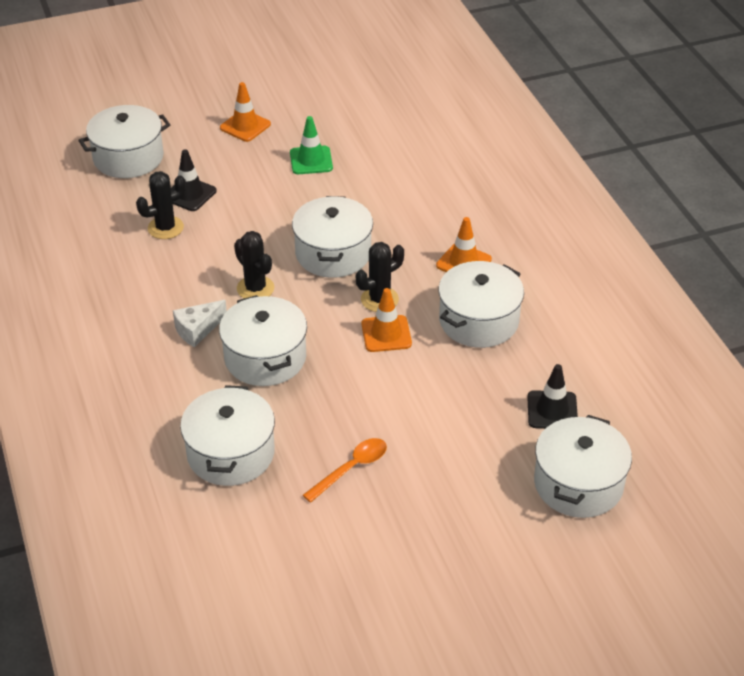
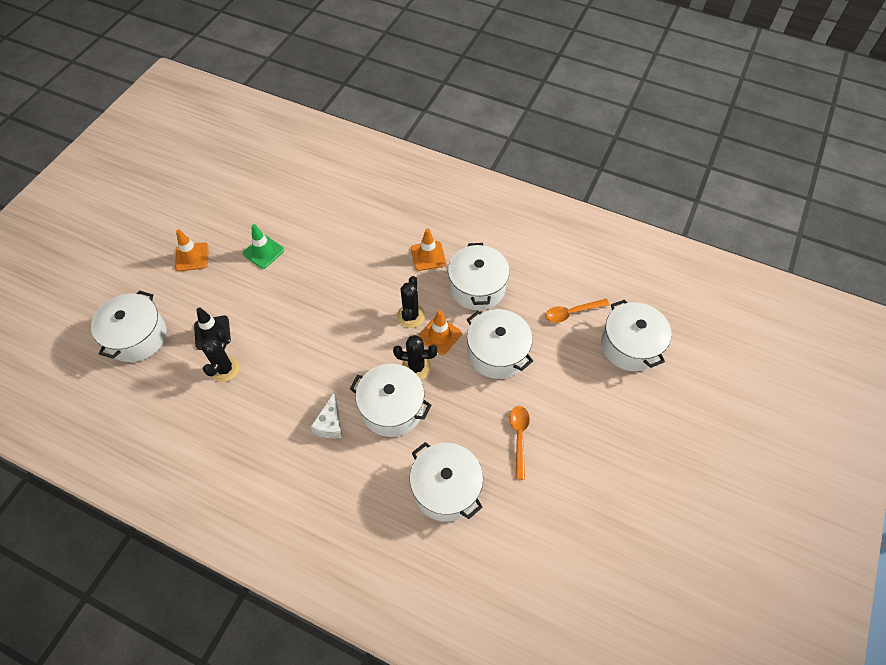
camera: 45 degrees left, 15 degrees up
black cactus [234,231,274,298] -> black cactus moved to [393,335,438,380]
white pot [292,196,373,278] -> white pot moved to [467,309,533,379]
black traffic cone [527,364,578,429] -> orange spoon [545,299,610,323]

